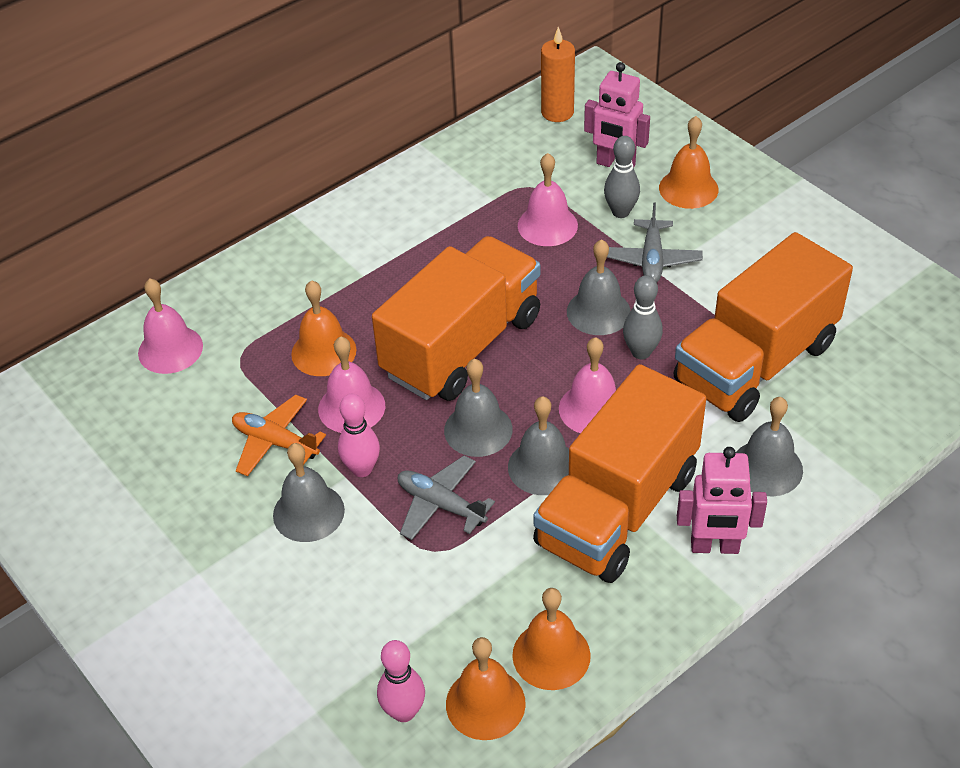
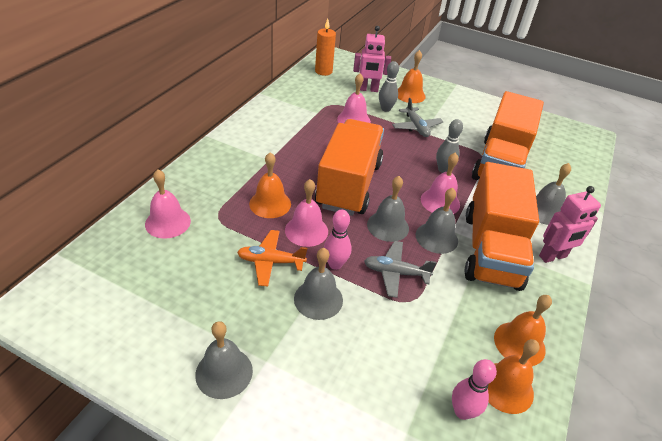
camera: 30 degrees left, 5 degrees down
grey bell [567,239,631,335] -> grey bell moved to [195,321,253,399]

